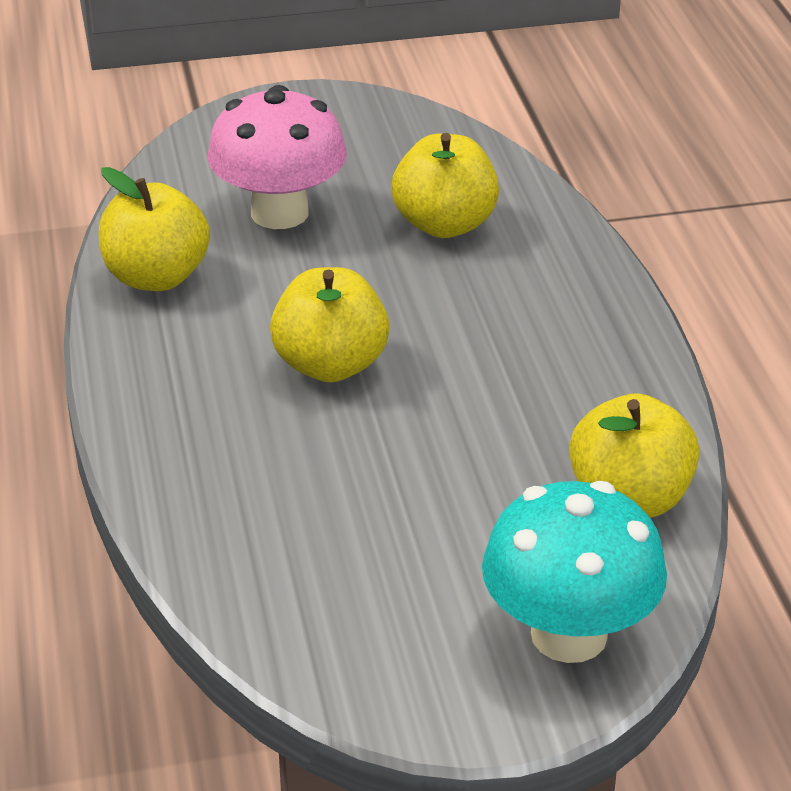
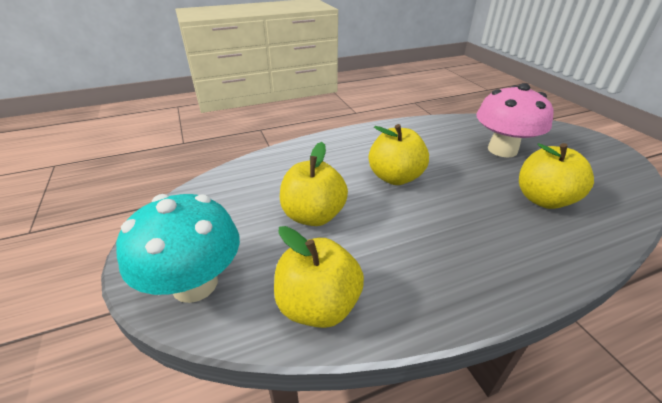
camera: 80 degrees right, 0 degrees up
yellow apple [99,167,210,291] -> yellow apple moved to [280,142,348,226]

